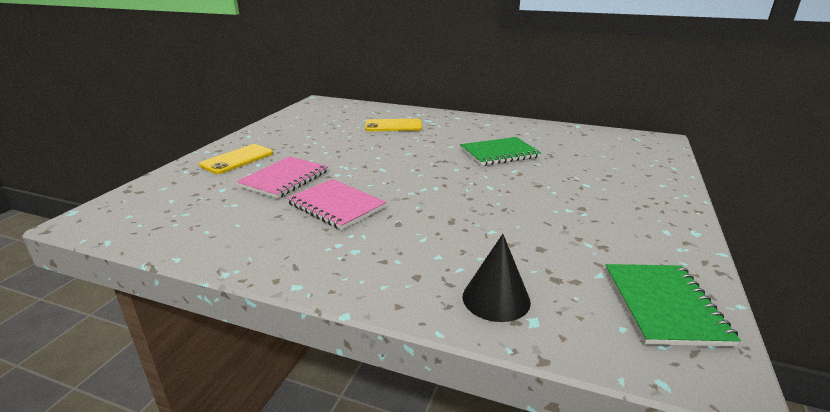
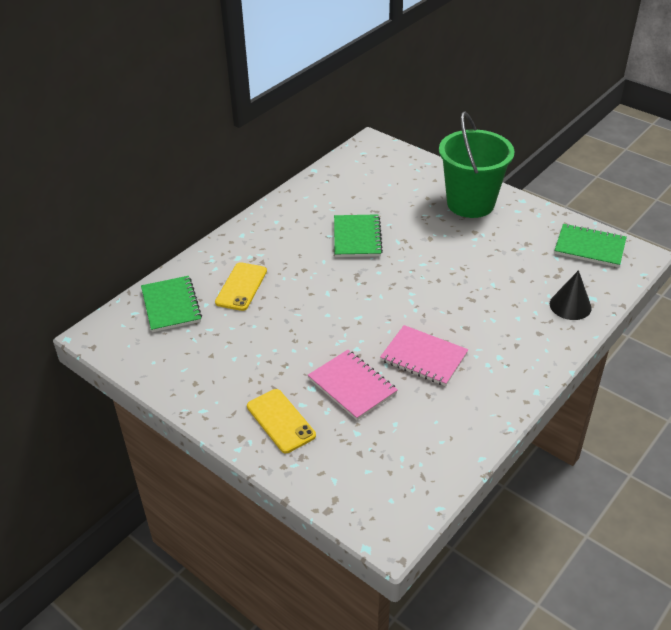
camera: 70 degrees left, 15 degrees up
pink notebook [287,179,387,230] -> pink notebook turned 60 degrees clockwise [380,325,468,386]
none -> green notebook [141,276,202,332]
none -> green bucket [439,111,514,218]

